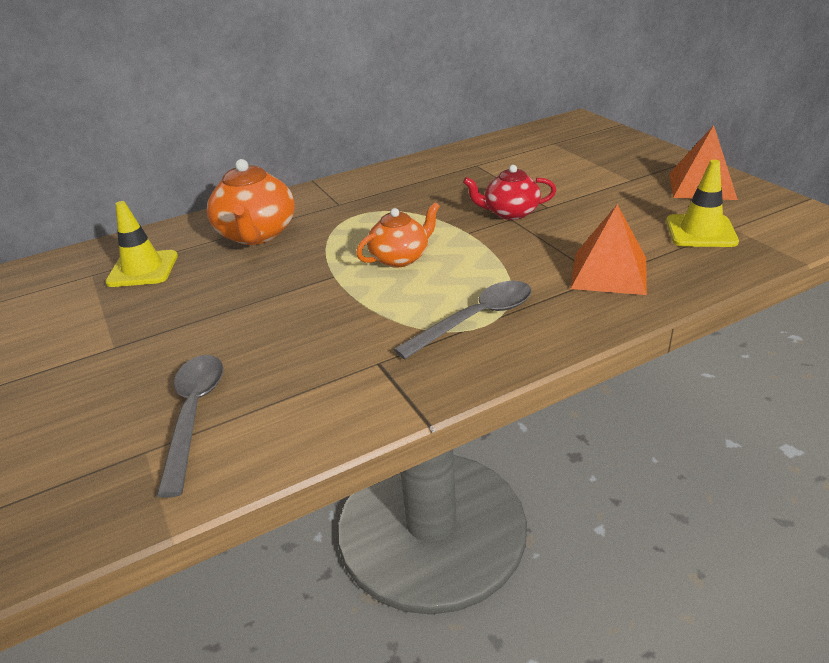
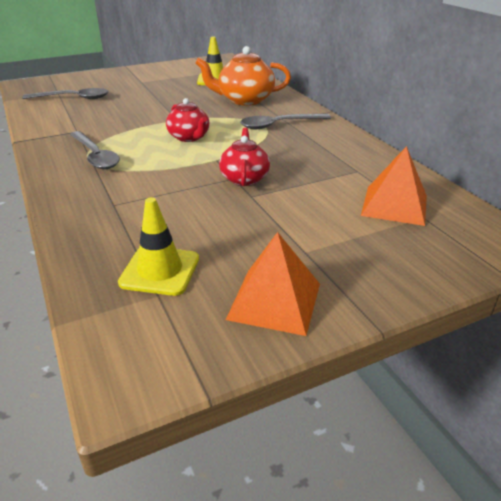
camera: 90 degrees right, 0 degrees up
orange teapot [356,202,440,268] -> red teapot [166,98,209,142]
orange pyramid [570,204,647,295] -> orange pyramid moved to [361,146,427,226]
none -> grey spoon [240,114,331,129]

